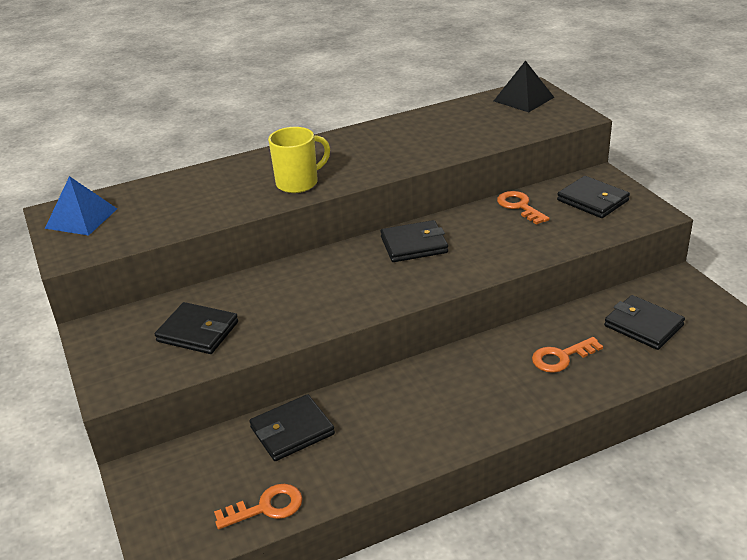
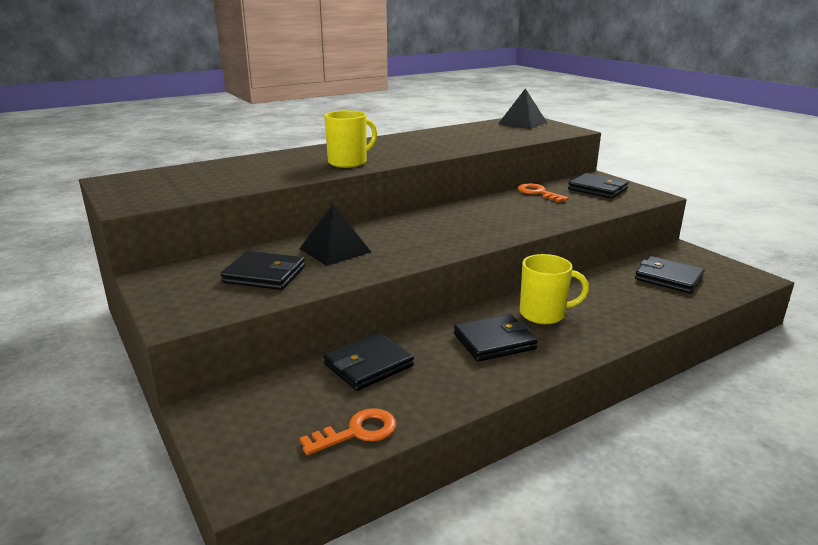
camera: 10 degrees left, 10 degrees down
blue pyramid [45,176,117,236] -> none
black wallet [380,220,448,262] -> black wallet moved to [454,314,538,362]
orange key [532,337,603,373] -> none
none -> black pyramid [299,204,371,266]
none -> yellow mug [520,254,589,324]

